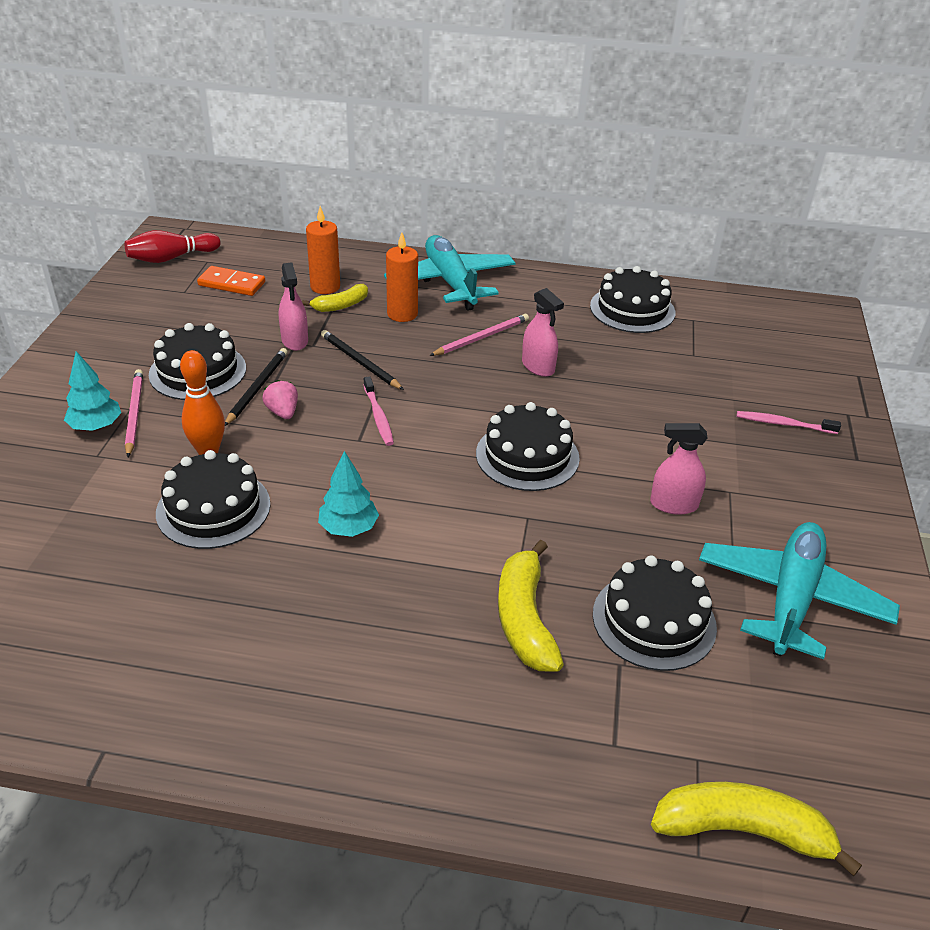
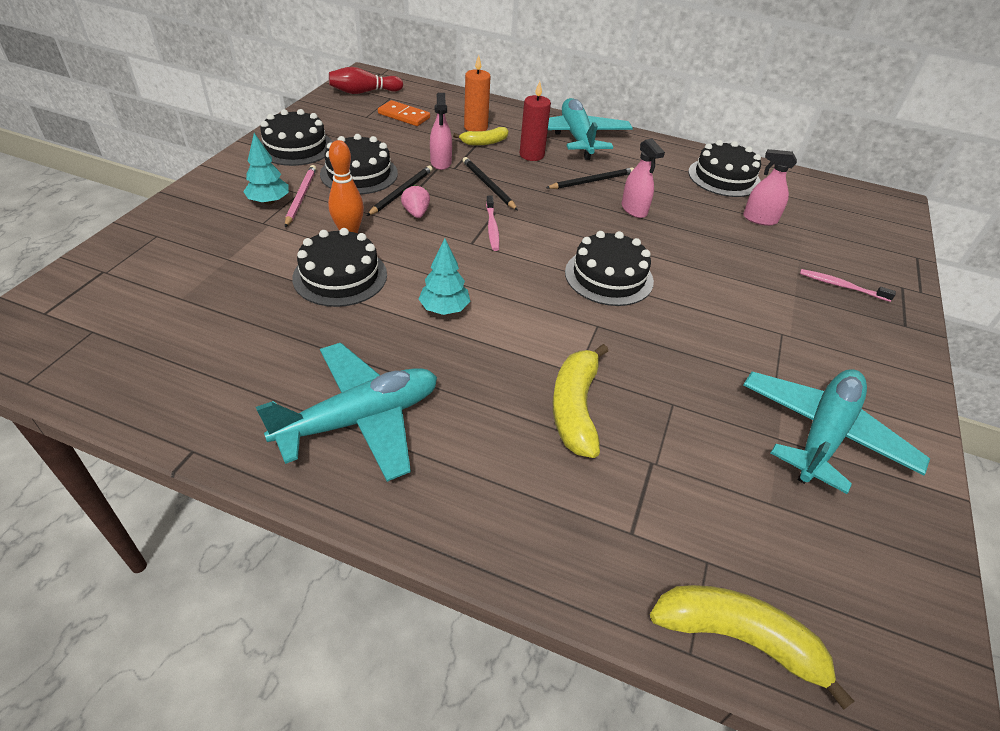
camera: 10 degrees right, 5 degrees up
orange candle [386,232,418,322] -> red candle [520,81,551,161]
pink pencil [429,314,529,356] -> black pencil [546,167,634,189]
black cake [593,556,717,671] -> black cake moved to [261,109,333,166]
pink spray bottle [650,423,707,515] -> pink spray bottle moved to [743,149,797,226]
none -> turquoise plane [256,343,437,482]

